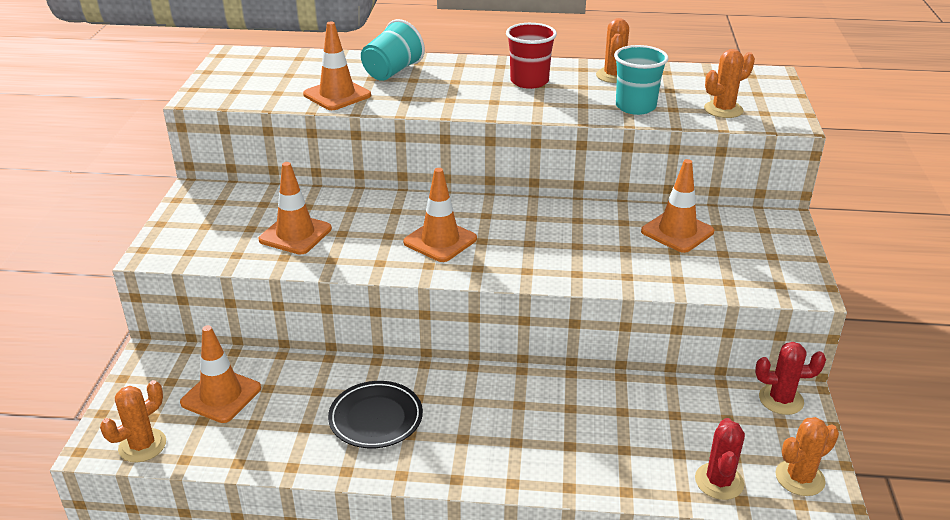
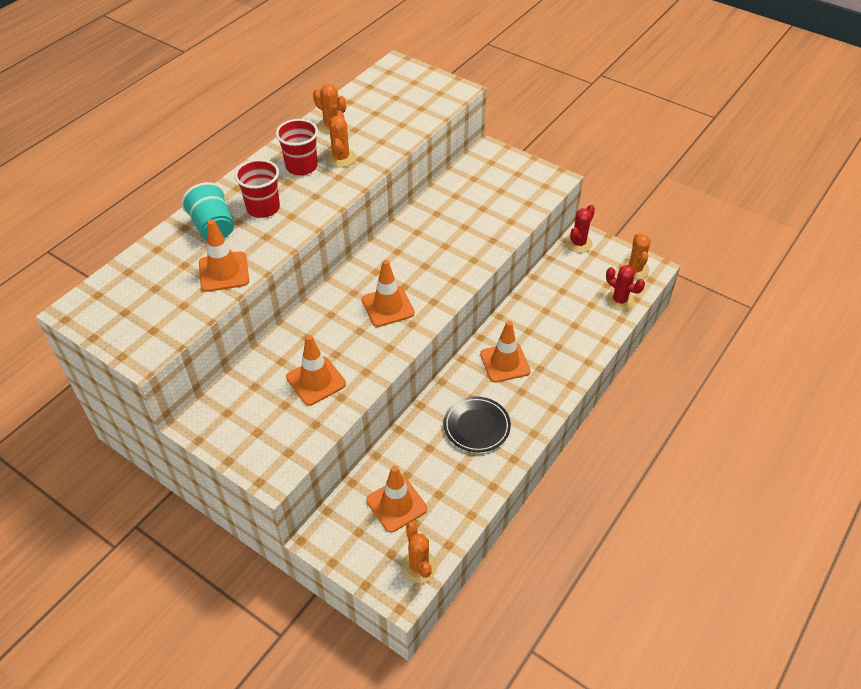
camera: 60 degrees left, 15 degrees up
turquoise cup [614,45,668,115] -> none
orange traffic cone [641,159,714,253] -> orange traffic cone moved to [480,321,531,382]
orange cactus [704,49,755,118] -> orange cactus moved to [326,111,356,167]
none -> red cup [234,159,280,218]

